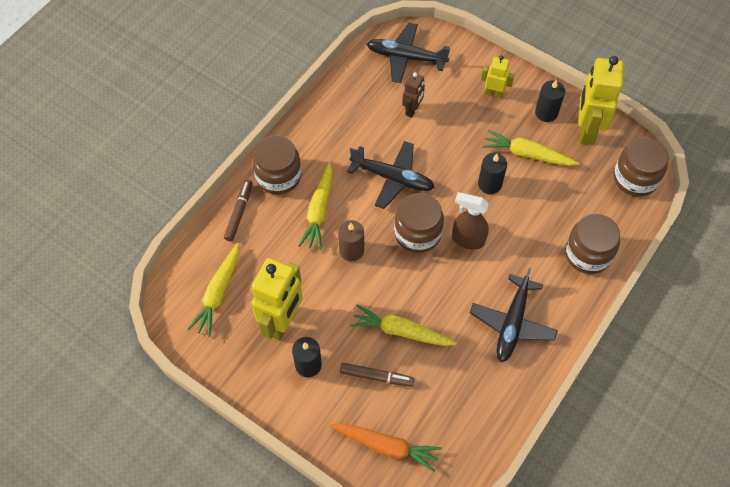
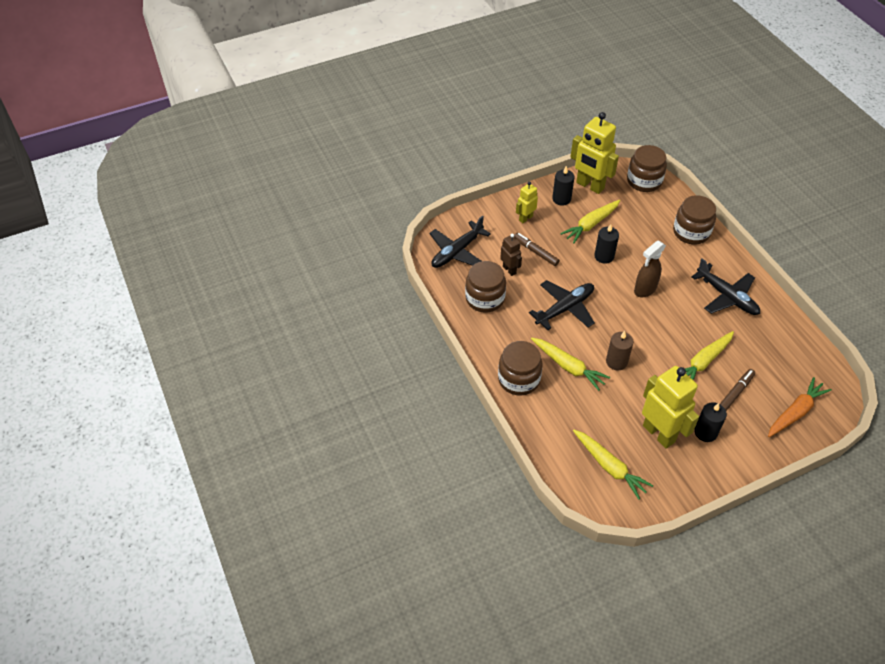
camera: 60 degrees left, 10 degrees down
brown marker [224,180,253,242] -> brown marker moved to [514,233,560,266]
brown jar [394,193,444,253] -> brown jar moved to [465,261,506,313]

